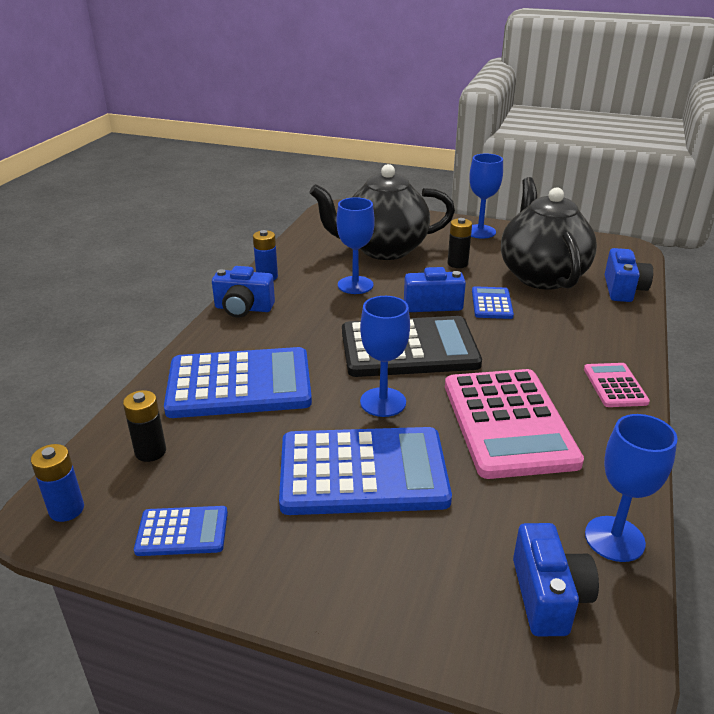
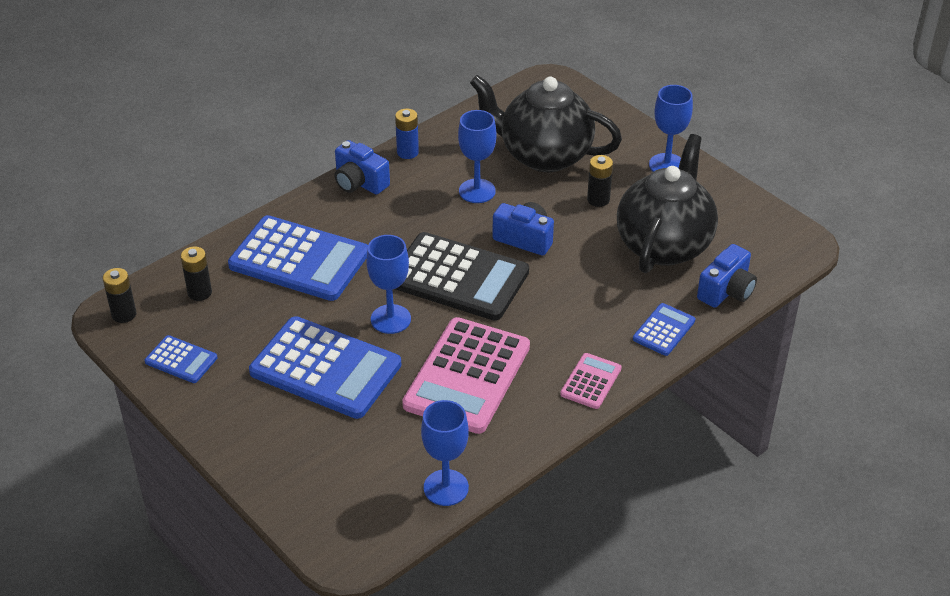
camera: 30 degrees right, 10 degrees up
blue battery [31,444,84,522] -> black battery [102,268,137,323]
blue calculator [472,286,514,319] -> blue calculator moved to [633,303,695,356]
blue camera [513,523,599,637] -> none

